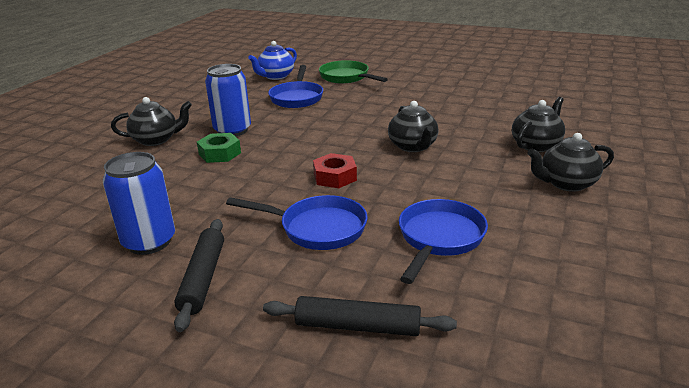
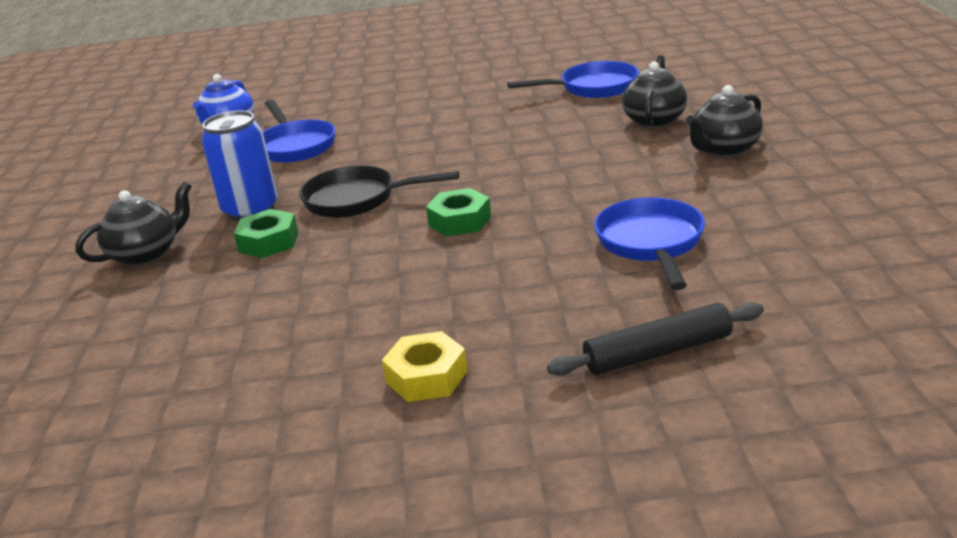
camera: 25 degrees left, 0 degrees up
blue can [103,152,175,255] -> none
black rolling pin [174,219,224,332] -> yellow nut [382,331,468,402]
blue pan [226,195,368,250] -> blue pan moved to [507,61,639,98]
red nut [313,153,357,188] -> green nut [426,188,491,236]
green pan [319,60,388,83] -> none
black teapot [388,101,439,152] -> none
none -> black pan [299,165,459,218]

